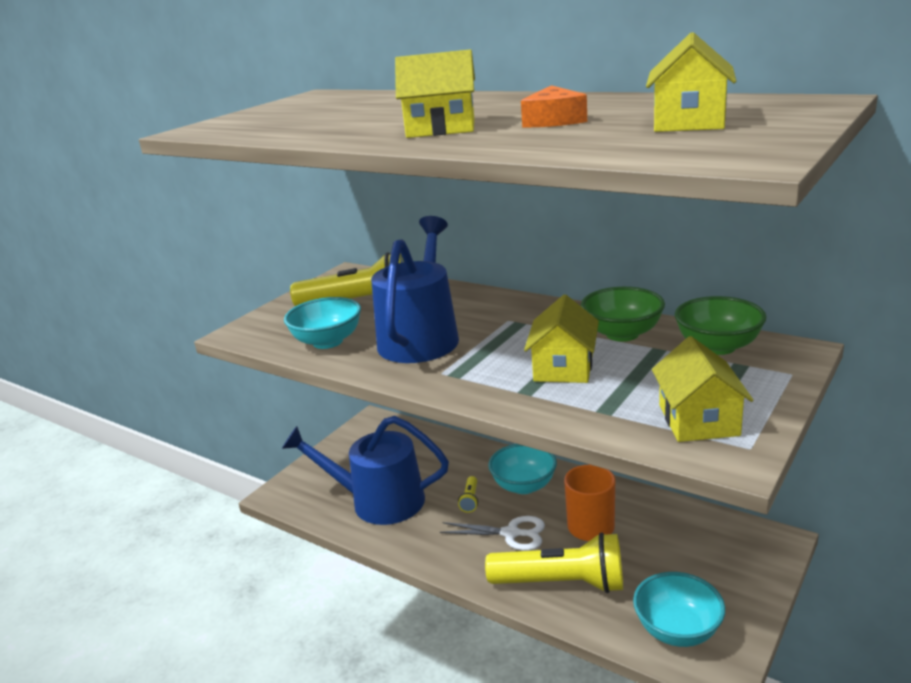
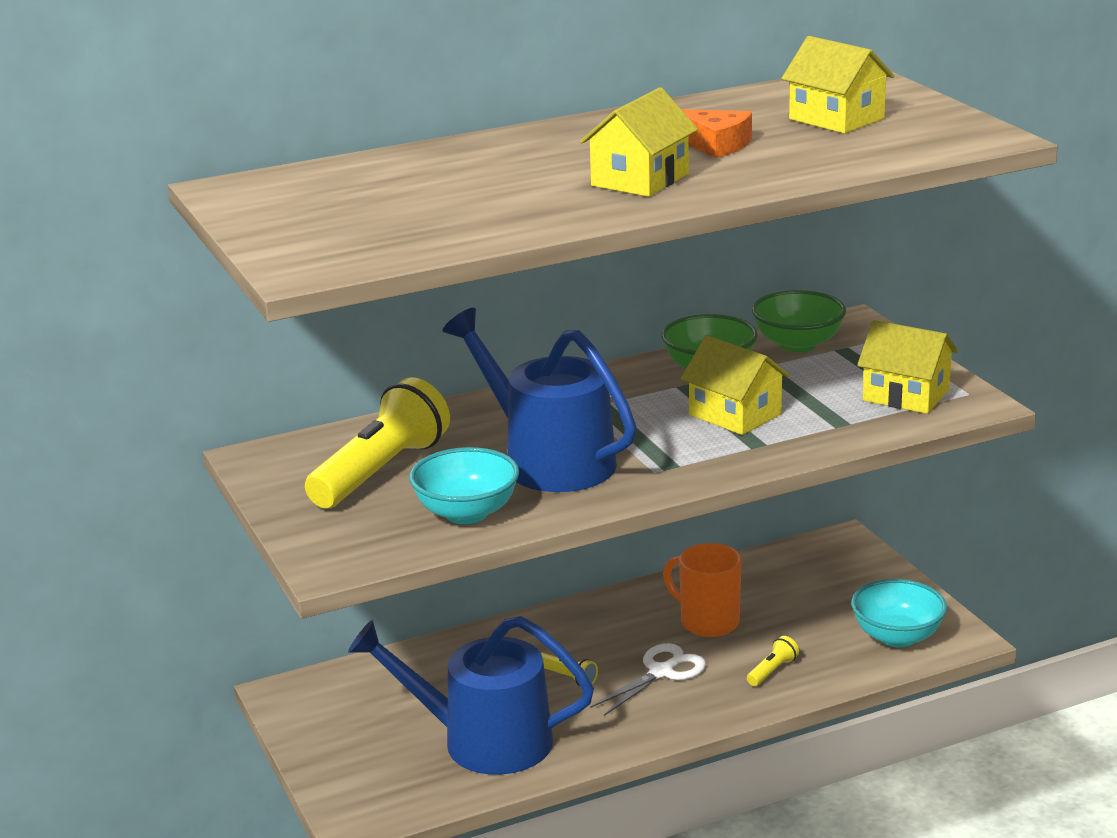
camera: 60 degrees left, 0 degrees up
blue watering can [282,416,449,525] -> blue watering can turned 60 degrees clockwise [348,616,594,775]
yellow flashlight [485,532,623,593] -> yellow flashlight [747,636,799,686], size x0.41
turquoise bowl [488,444,557,494] -> none

